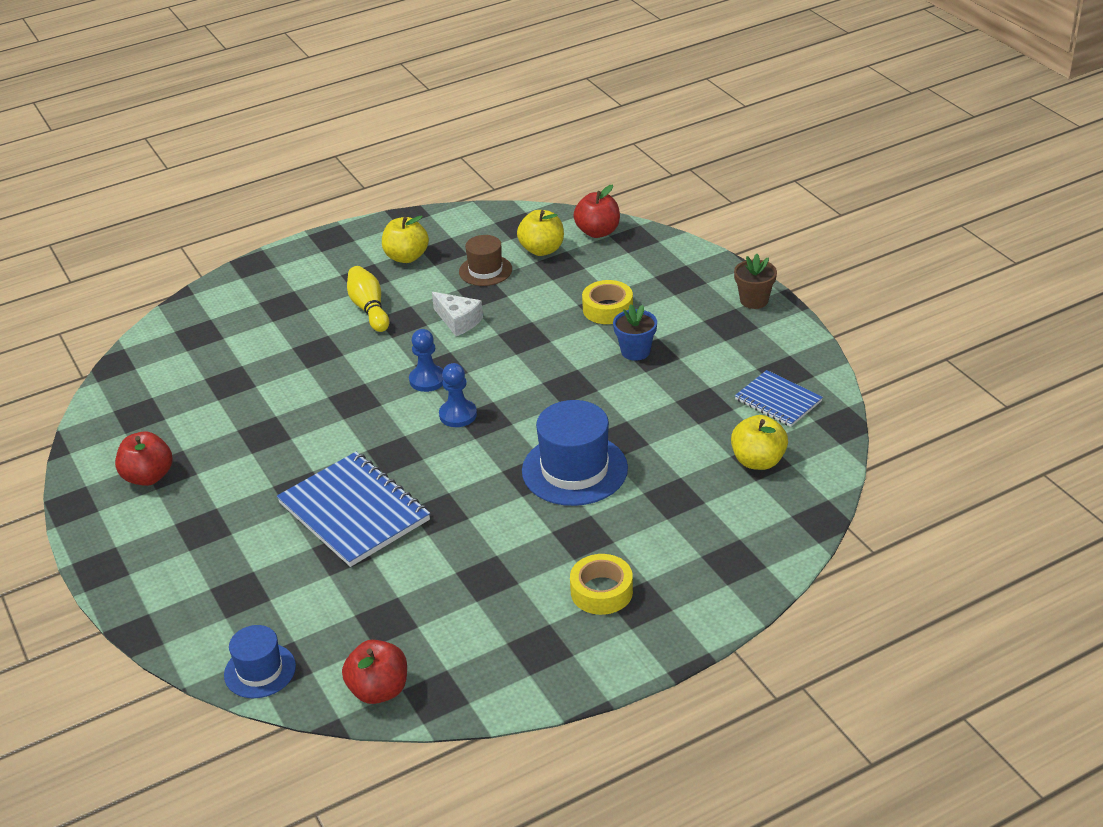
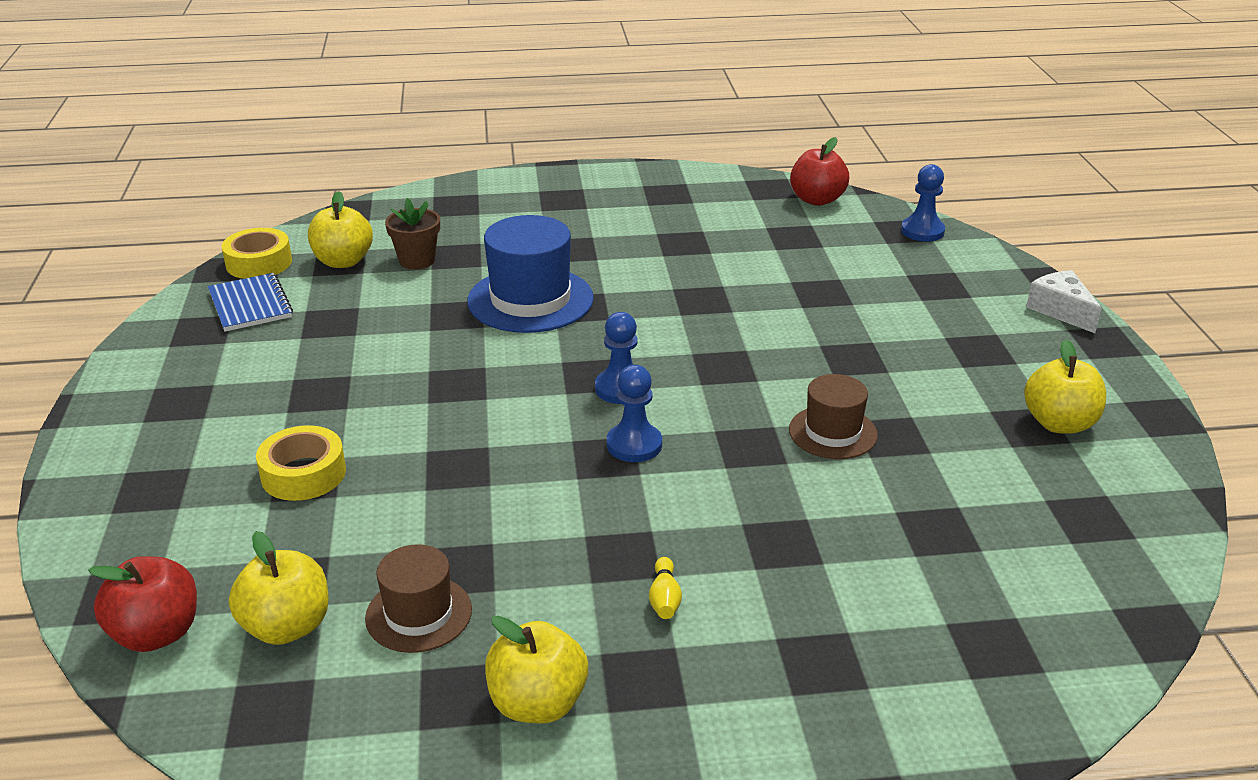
camera: 160 degrees left, 5 degrees down
red apple [115,432,172,486] -> yellow apple [1024,339,1106,434]
blue hat [224,625,296,698] -> blue pawn [901,164,945,242]
blue notebook [277,452,430,567] -> none
yellow bowling pin [347,266,389,332] -> yellow bowling pin [649,557,682,619], size x0.52
white cheese [432,292,483,336] -> white cheese moved to [1026,270,1102,333]
yellow tape [570,554,633,615] -> yellow tape moved to [221,228,292,279]
blue flower pot [613,304,657,361] -> none
brown flower pot [734,254,777,309] -> brown flower pot moved to [385,198,440,269]
none -> brown hat [789,374,878,459]

